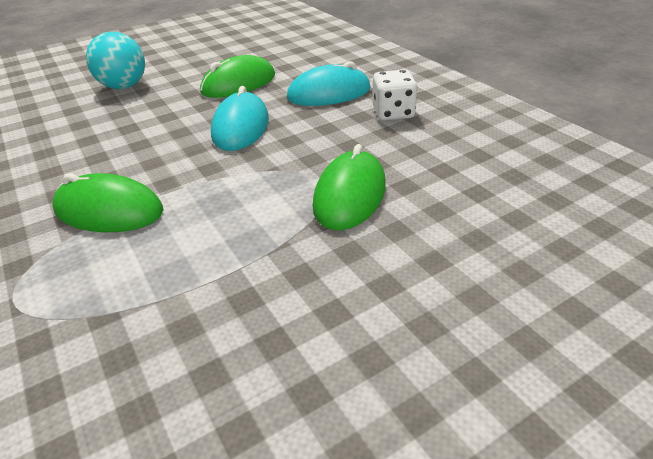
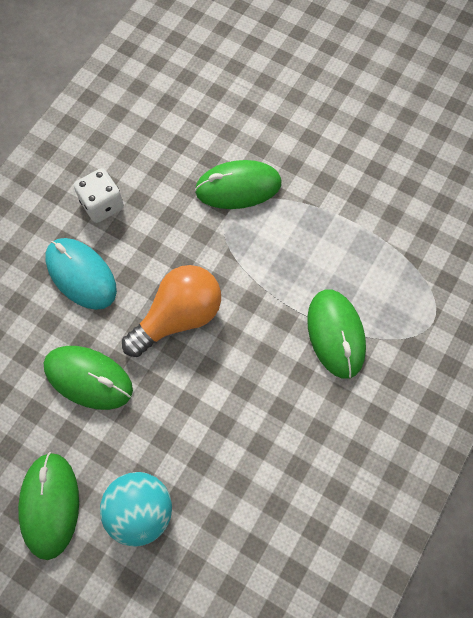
camera: 120 degrees left, 30 degrees up
turquoise mouse [211,86,269,151] -> orange light bulb [122,265,221,357]
none -> green mouse [18,452,79,560]

